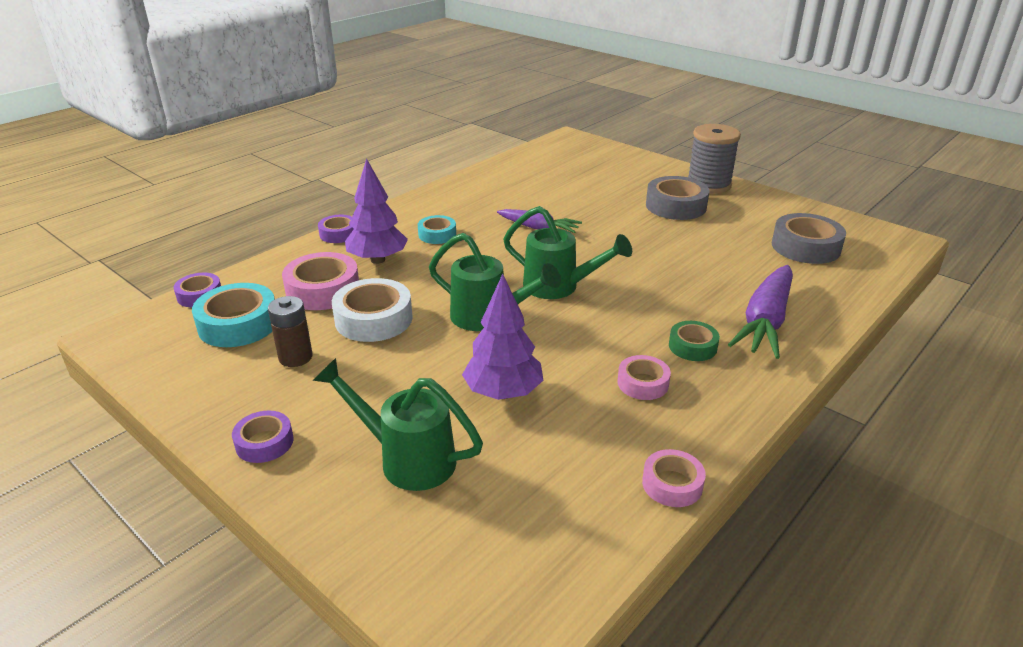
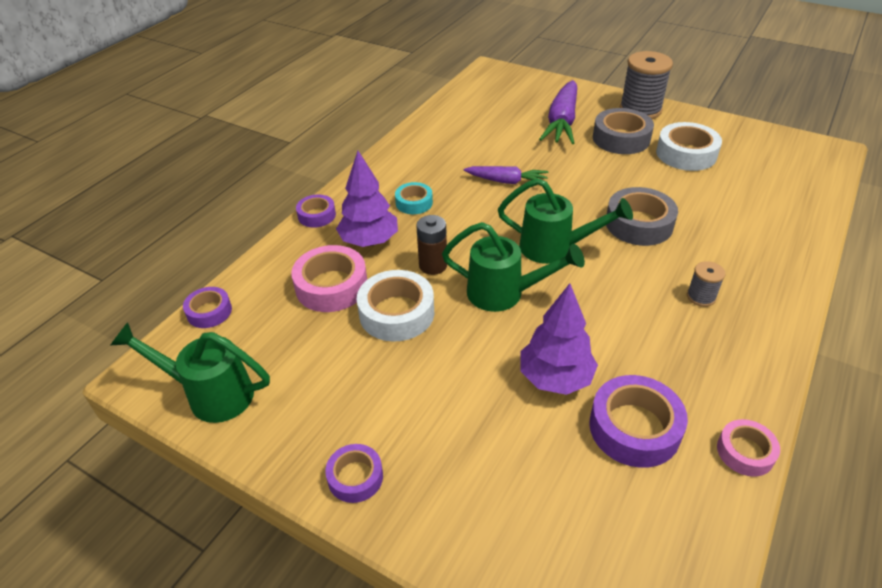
camera: 10 degrees left, 10 degrees up
turquoise tape [192,283,275,347] -> none
brown battery [268,296,313,367] -> brown battery moved to [416,215,447,275]
green watering can [313,358,483,491] -> green watering can moved to [110,322,270,423]
pink tape [618,355,671,400] -> none
green tape [669,321,720,361] -> grey spool [687,261,725,307]
purple carrot [728,265,793,359] -> purple carrot moved to [539,80,577,144]
grey tape [772,213,846,264] -> grey tape moved to [606,187,678,246]
none -> purple tape [589,375,688,468]
none -> white tape [656,122,722,171]

